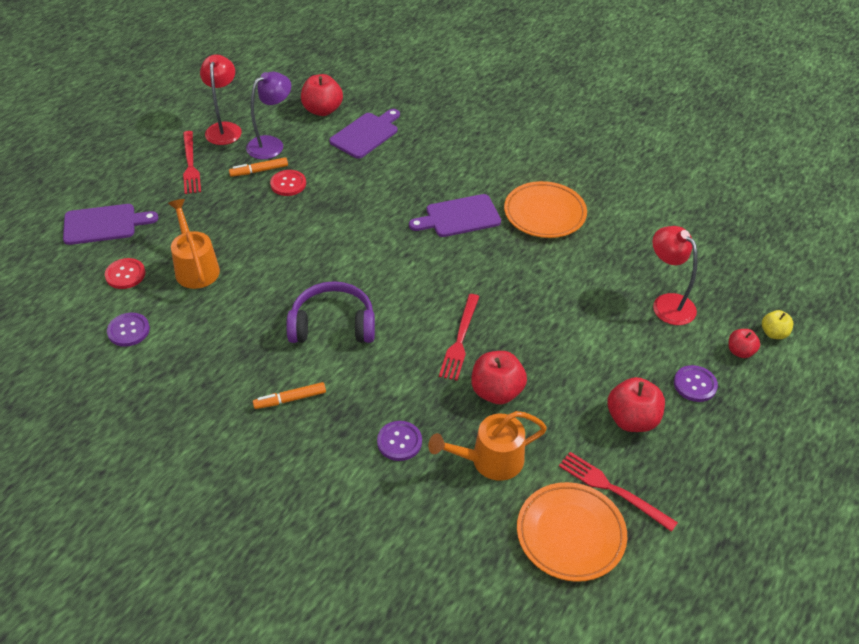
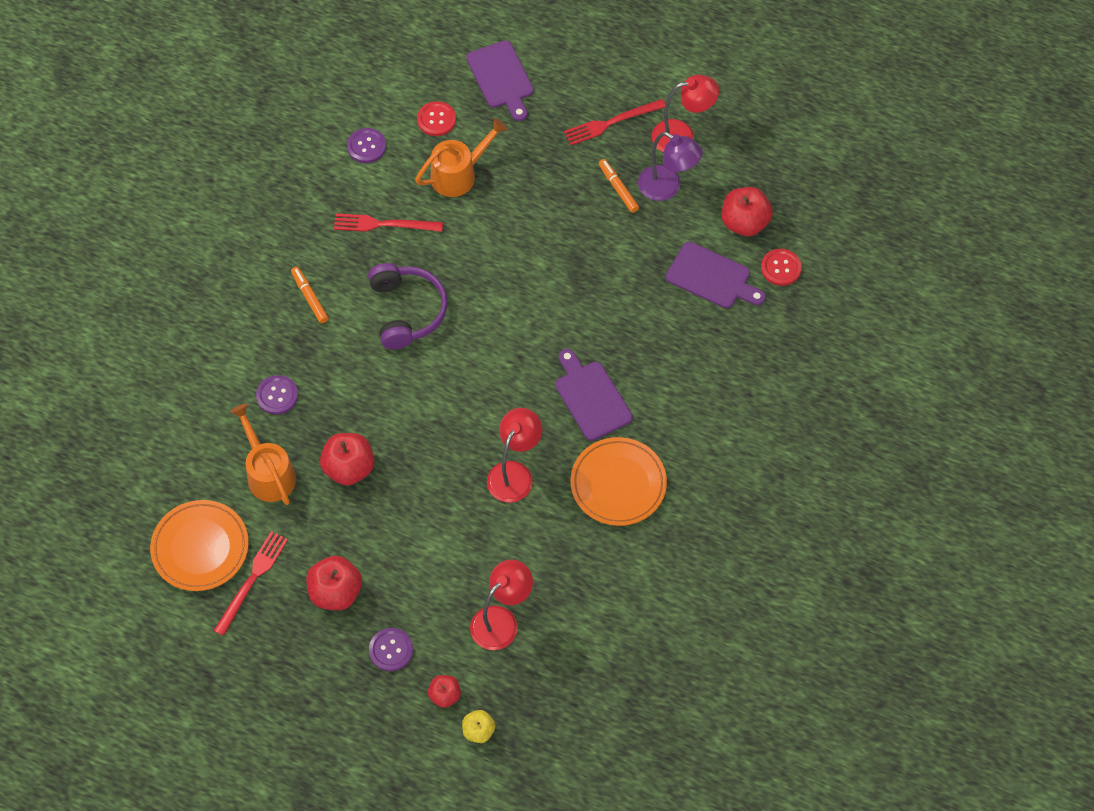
camera: 80 degrees right, 15 degrees up
red button [270,170,306,196] -> red button moved to [761,249,802,286]
red fork [439,294,479,381] -> red fork moved to [334,213,443,232]
none -> red lamp [487,408,542,503]

